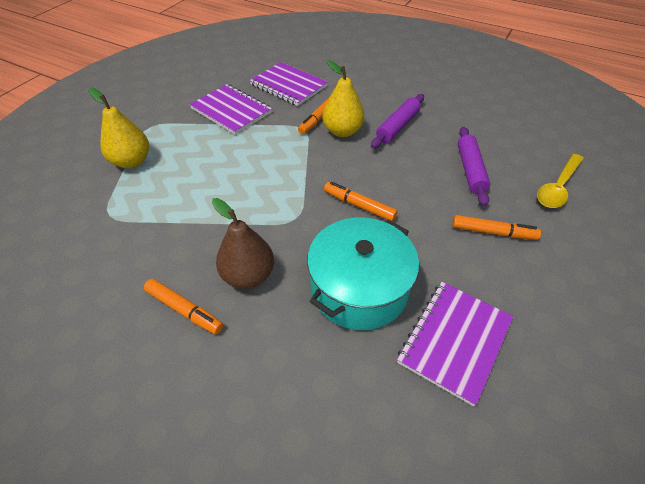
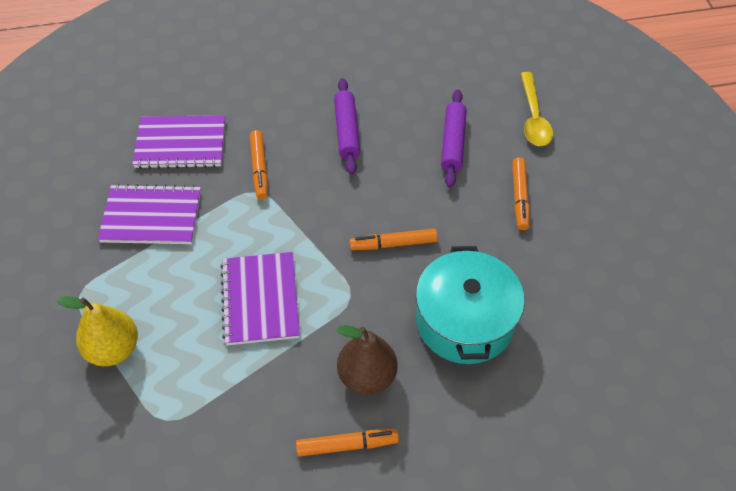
camera: 40 degrees left, 5 degrees up
yellow pear [322,60,364,137] -> none
purple notebook [397,282,513,406] -> purple notebook moved to [220,252,300,345]
orange marker [452,215,541,240] -> orange marker turned 120 degrees clockwise [512,157,530,230]
purple rolling pin [458,127,490,206] -> purple rolling pin turned 45 degrees clockwise [441,90,467,188]

